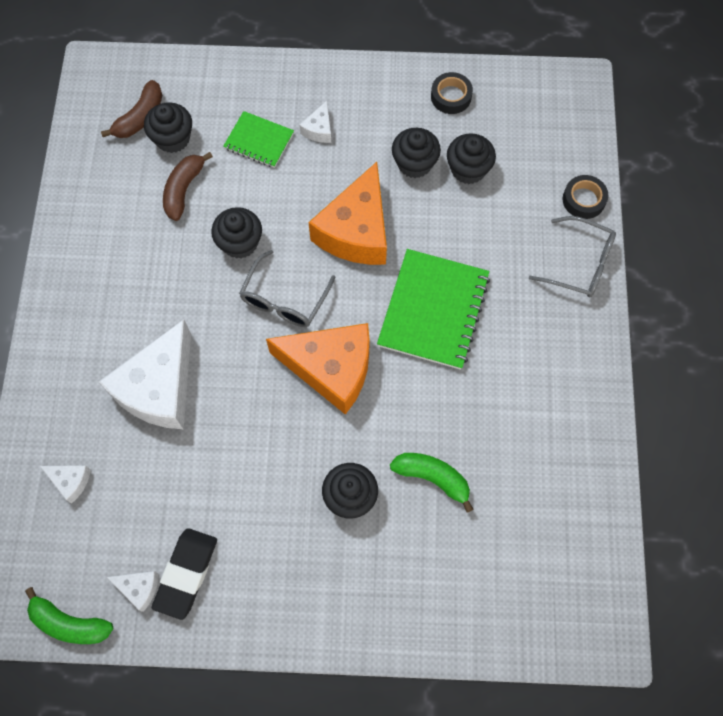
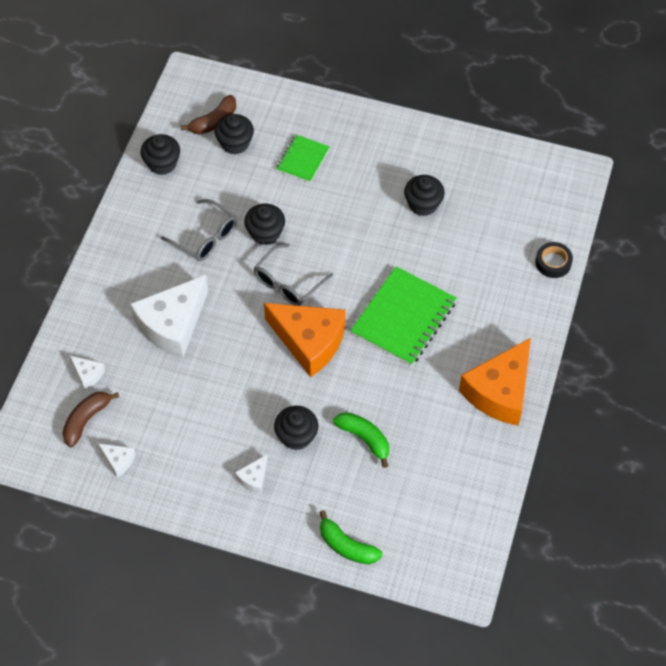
camera: 15 degrees right, 10 degrees down
green banana [25,587,113,644] -> green banana moved to [319,510,382,564]
black eraser [152,528,217,620] -> none
brown banana [163,152,213,221] -> brown banana moved to [62,392,119,447]
green notebook [223,111,294,168] -> green notebook turned 75 degrees clockwise [276,135,330,183]
white cheese [299,101,331,143] -> white cheese moved to [235,455,268,494]
orange cheese [308,162,387,265] -> orange cheese moved to [459,338,531,426]
black tape [431,72,473,114] -> none
black cupcake [447,133,496,184] -> black cupcake moved to [141,134,180,175]
grey glasses [529,216,616,298] -> grey glasses moved to [161,199,237,261]

